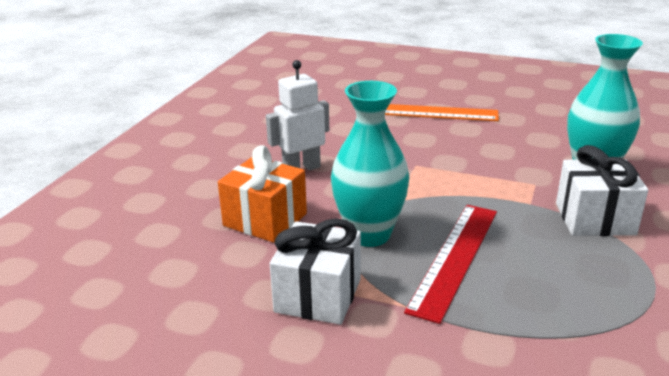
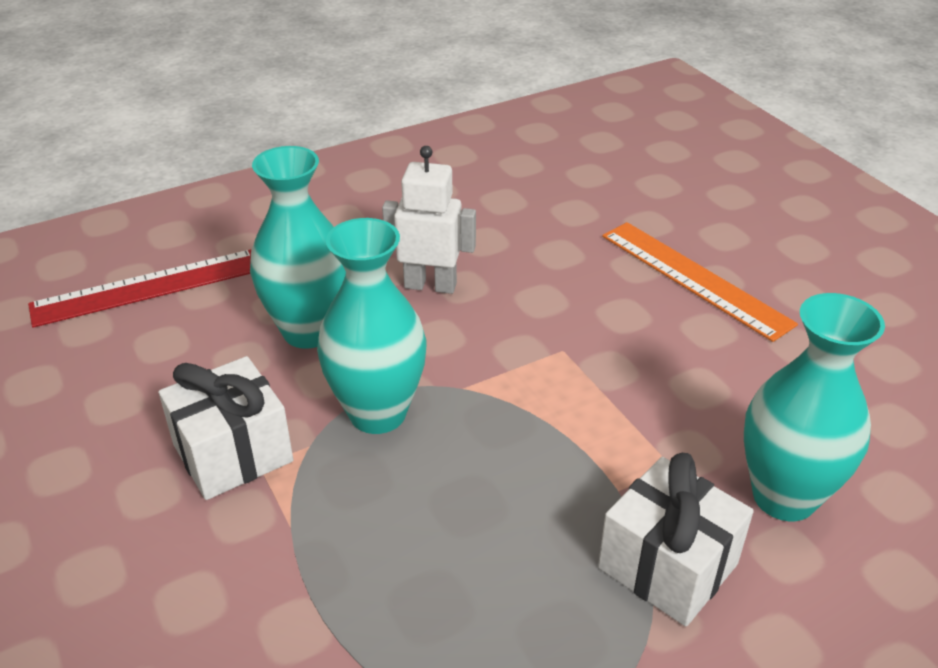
camera: 40 degrees right, 10 degrees up
orange gift [218,145,307,243] -> turquoise vase [250,146,346,349]
red ruler [404,205,497,324] -> red ruler moved to [28,249,251,328]

